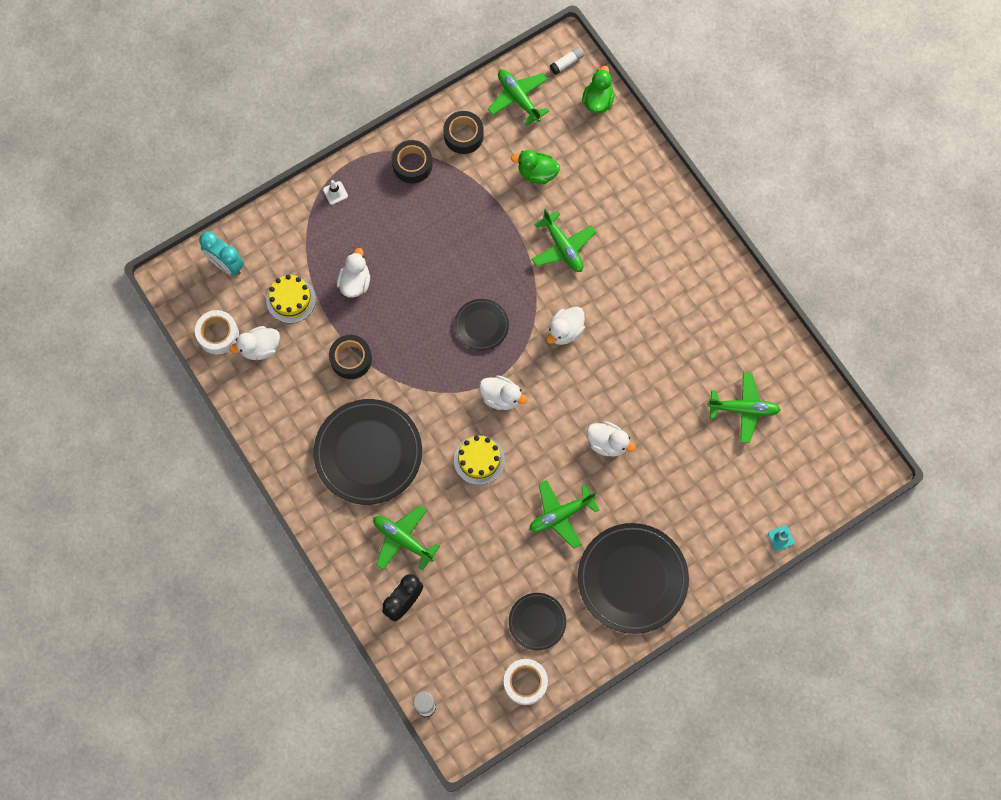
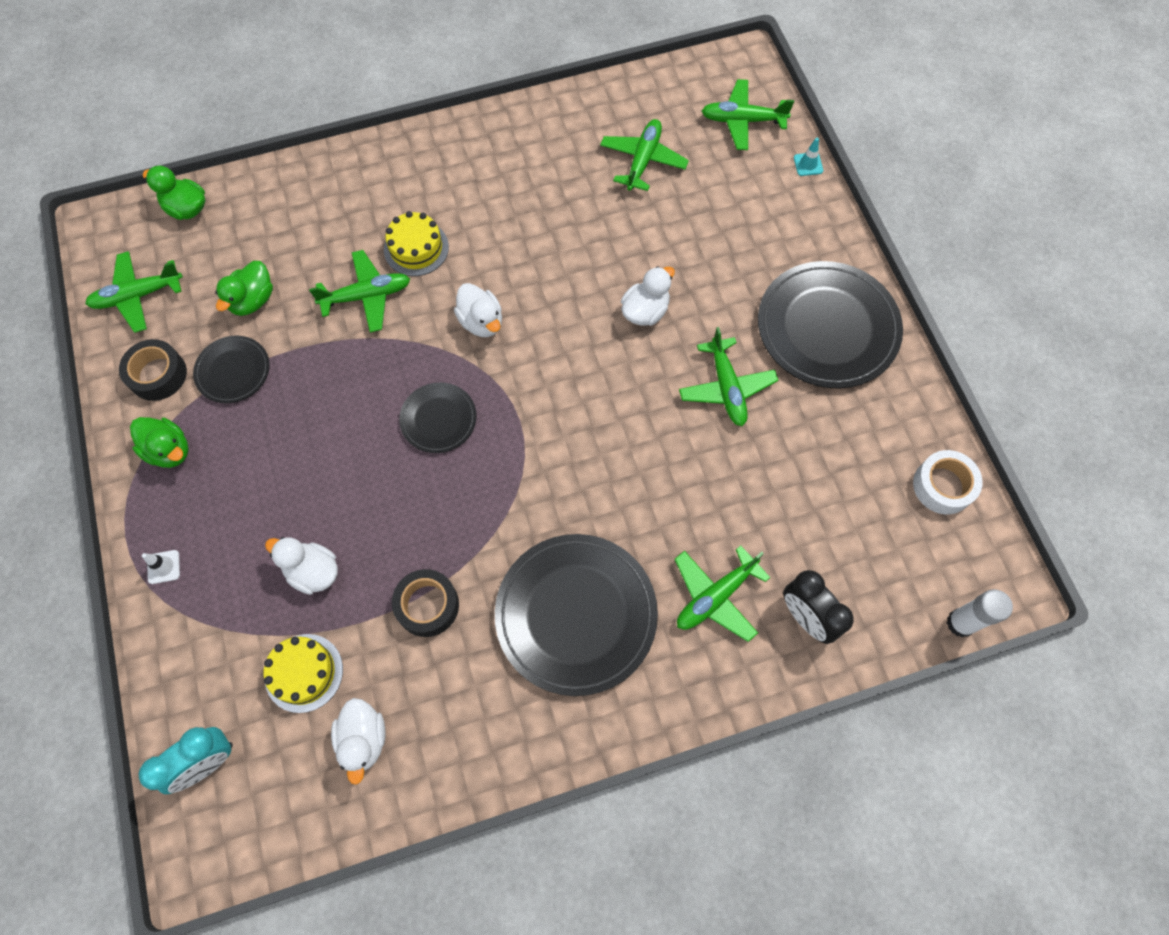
camera: 75 degrees left, 5 degrees down
white tape [195,310,239,354] -> none
black tape [392,140,433,183] -> green duck [130,417,189,468]
yellow cake [454,435,505,485] -> yellow cake moved to [384,211,449,276]
white duck [479,376,528,410] -> none
black plate [509,593,566,650] -> black plate moved to [193,336,270,403]
white glue stick [550,46,584,75] -> none
none -> green plane [702,79,794,150]

